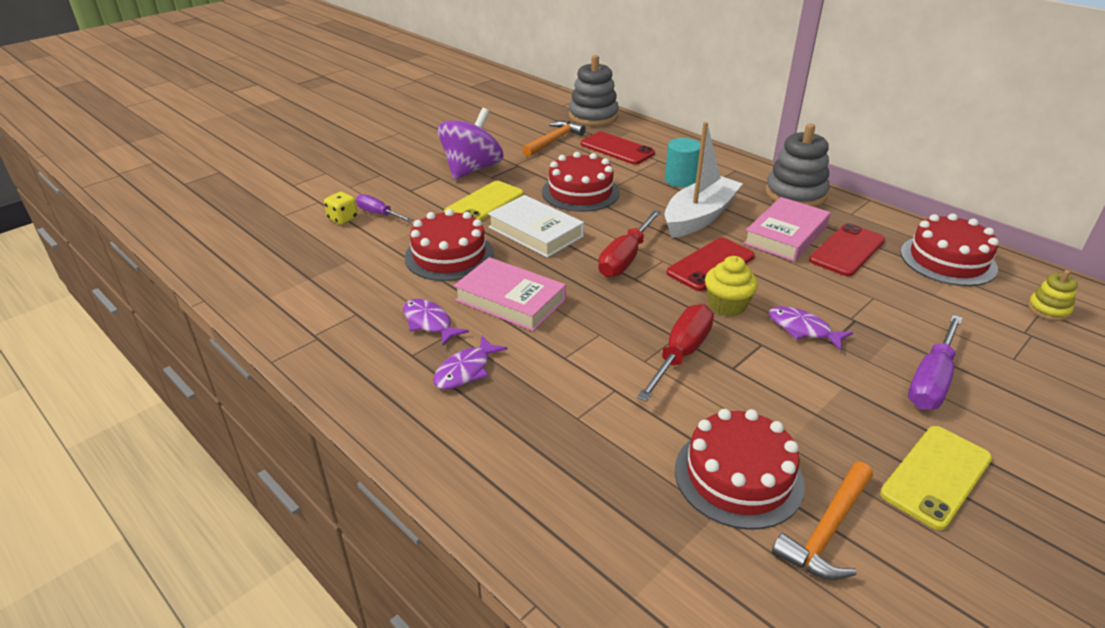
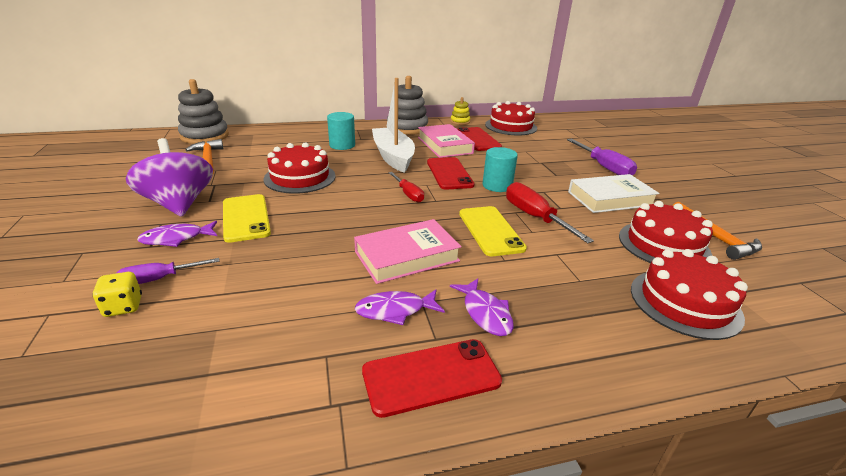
camera: 60 degrees left, 5 degrees down
red cake [405,209,494,281] -> red cake moved to [631,249,748,340]
white book [488,195,584,258] -> white book moved to [568,174,659,213]
red phone [580,131,655,165] -> red phone moved to [362,339,502,418]
red screwdriver [598,210,661,277] -> red screwdriver [388,172,424,203], size x0.62
yellow cupcake [705,256,758,316] -> turquoise cylinder [483,147,518,192]
purple fish [769,306,853,351] -> purple fish moved to [137,221,217,247]
yellow phone [880,426,992,530] -> yellow phone moved to [459,206,527,256]
yellow stacking toy [1028,270,1078,321] -> yellow stacking toy moved to [450,97,471,125]

